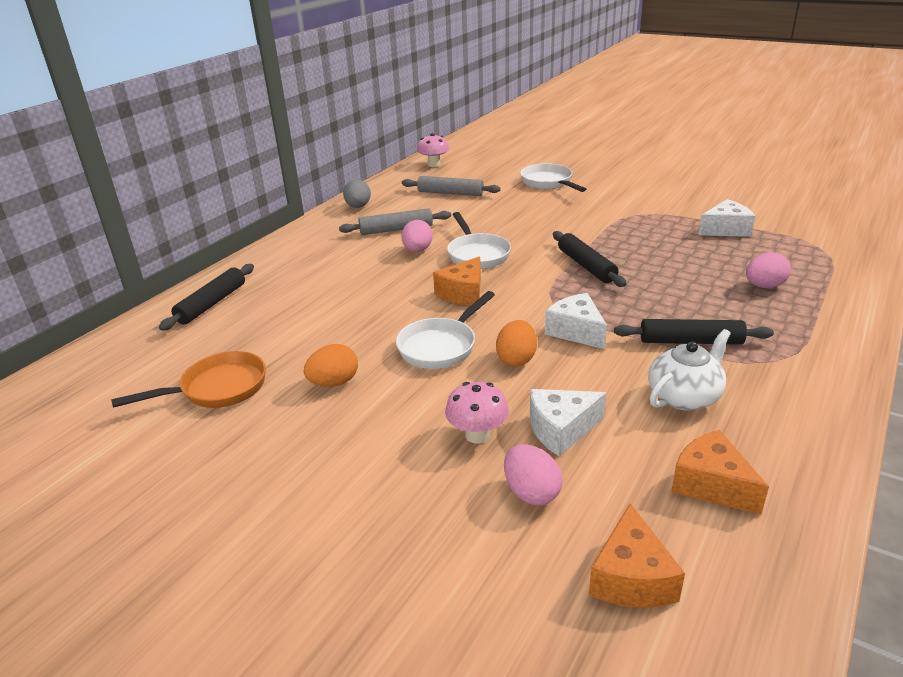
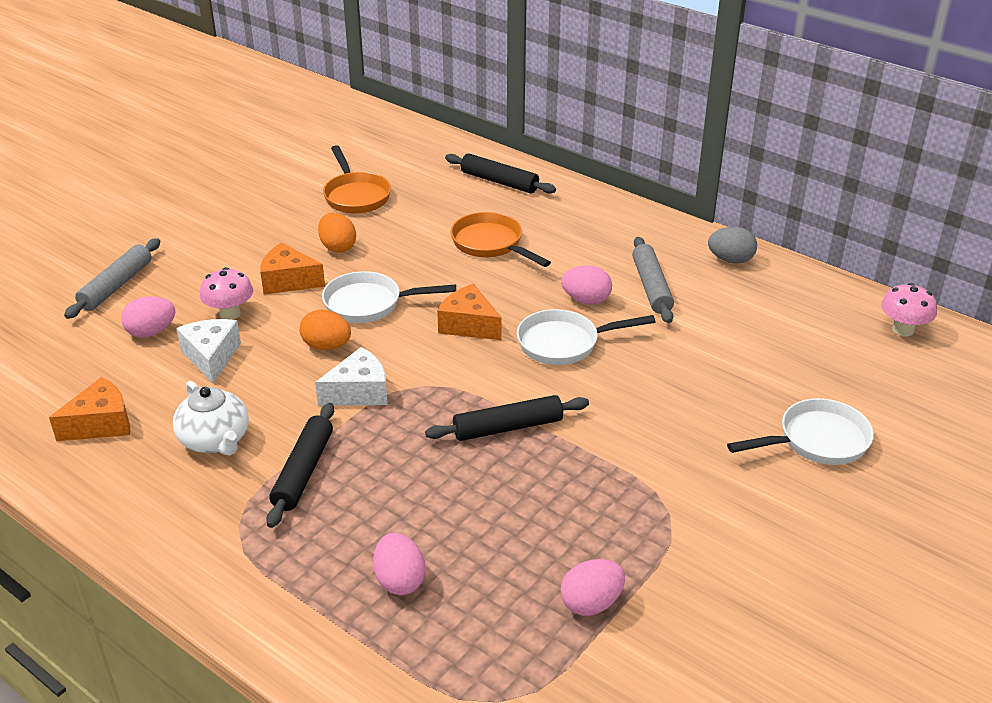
camera: 95 degrees right, 5 degrees up
white pan [396,291,495,369] -> white pan turned 45 degrees counterclockwise [322,271,456,323]
grey rolling pin [402,176,501,196] -> grey rolling pin moved to [64,238,161,319]
orange cheese [589,503,685,608] -> orange cheese moved to [260,242,325,295]
white cheese [699,199,755,237] -> pink egg [561,559,625,616]
none -> orange pan [450,212,551,267]

